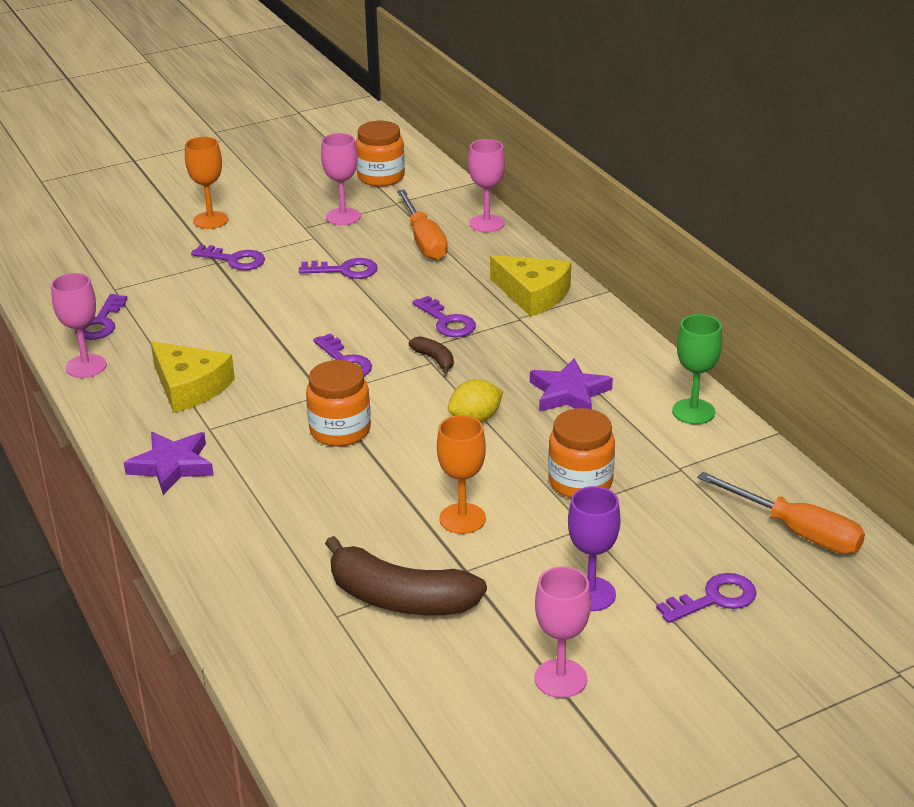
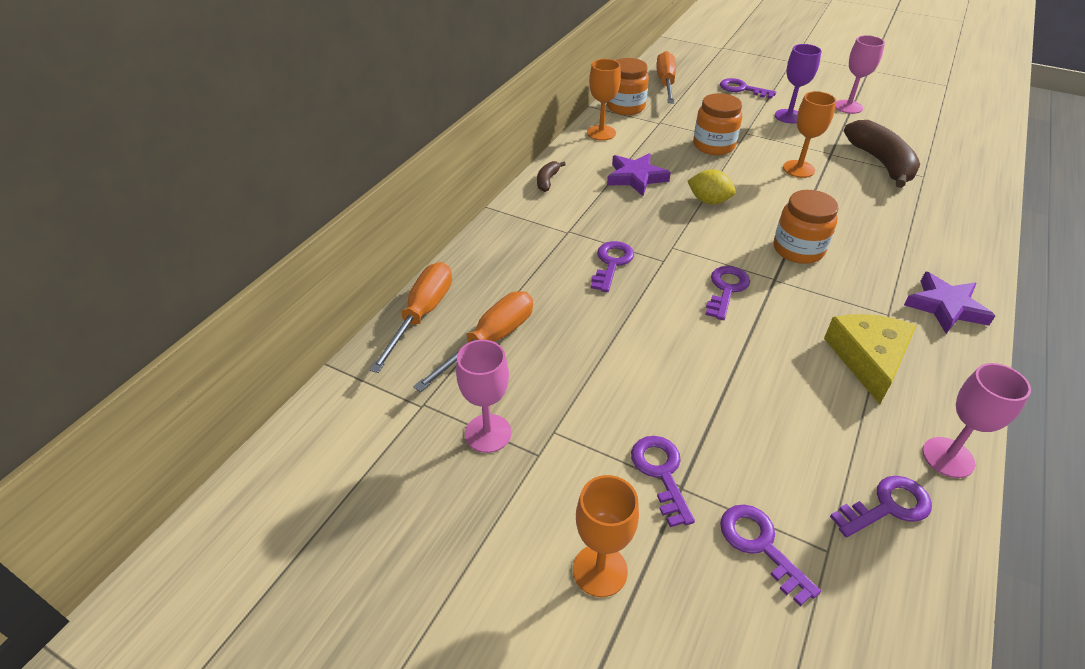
camera: 125 degrees left, 10 degrees up
purple key [299,258,378,279] -> purple key moved to [720,505,821,606]
orange jar [356,121,405,187] -> orange jar moved to [607,58,649,115]
brown banana [409,336,454,374] -> brown banana moved to [537,161,566,192]
pink goblet [468,139,505,232] -> orange screwdriver [369,262,452,373]
yellow cheese [490,255,571,317] -> none
green goblet [672,314,722,424] -> orange goblet [587,59,621,141]

